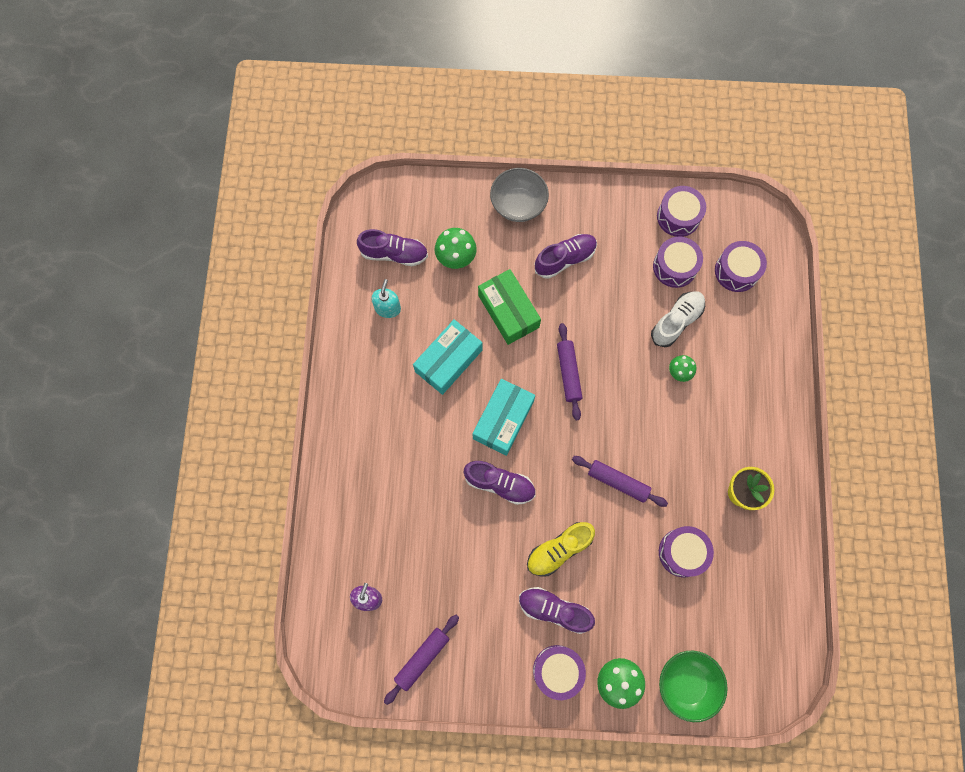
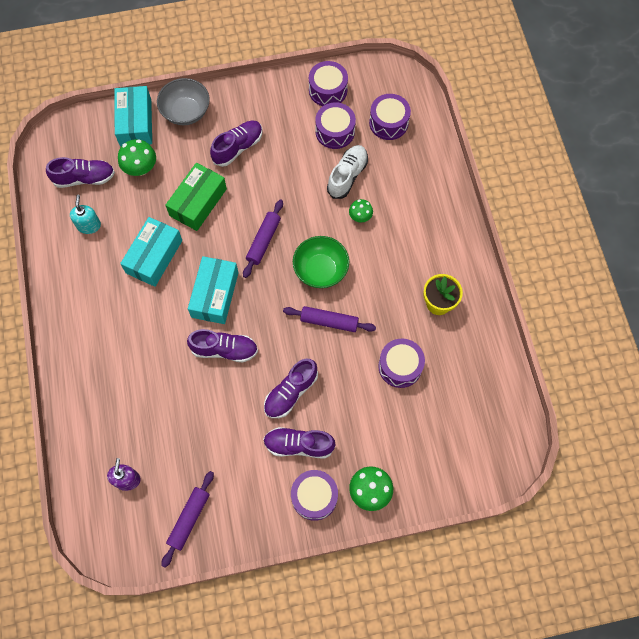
camera: 15 degrees left, 5 degrees down
green box [478,269,541,345] -> green box turned 75 degrees clockwise [165,163,227,231]
yellow shoe [527,522,595,577] -> purple shoe [264,359,318,418]
purple rolling pin [557,323,582,420] -> purple rolling pin turned 45 degrees clockwise [243,199,283,278]
green bowl [659,651,728,722] -> green bowl moved to [293,236,349,288]
none -> turquoise box [114,86,152,147]

